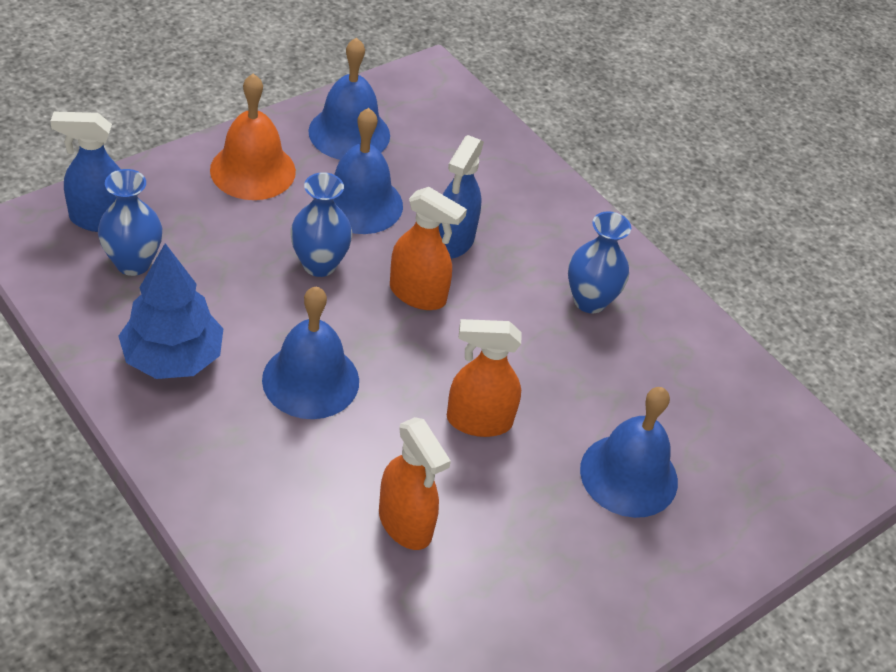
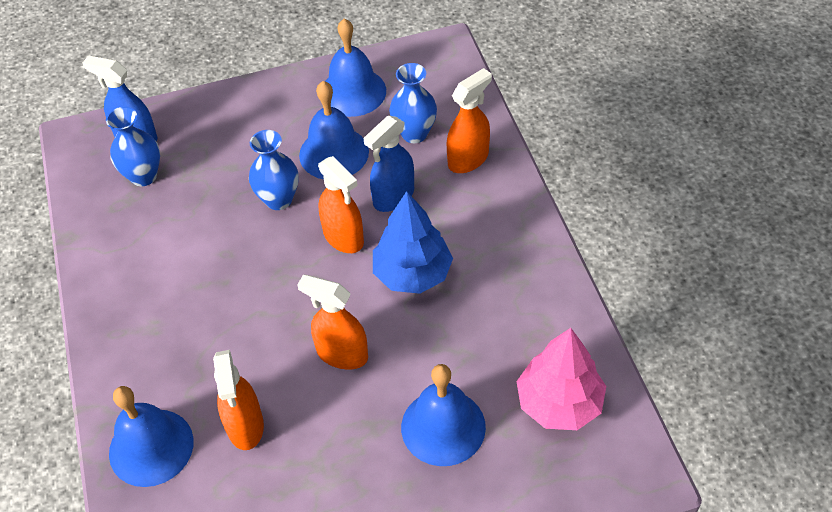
camera: 30 degrees right, 5 degrees up
blue tree [118,243,224,379] -> blue tree moved to [373,191,453,294]
orange bell [210,74,296,200] -> none
blue bell [262,287,359,419] -> blue bell moved to [109,386,194,487]
blue vase [568,211,631,313] -> blue vase moved to [389,63,437,143]
none -> orange spray bottle [447,68,492,173]
none -> pink tree [516,328,606,430]

